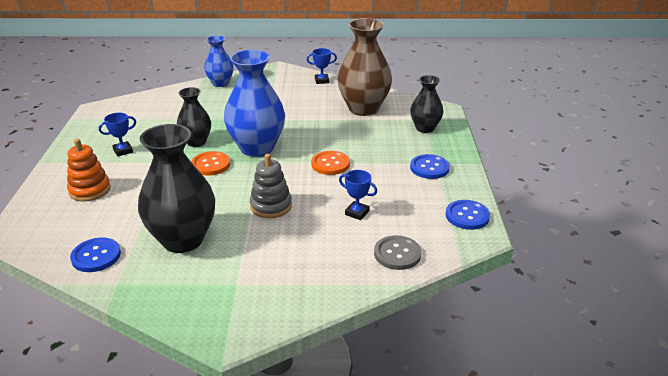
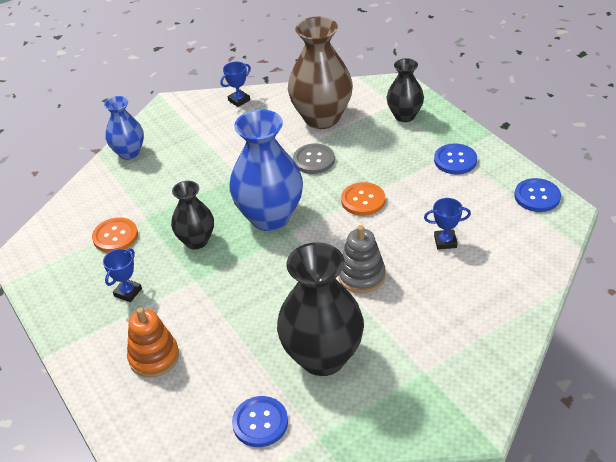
camera: 30 degrees left, 10 degrees up
orange button [191,151,230,175] -> orange button moved to [92,217,138,253]
grey button [374,235,421,270] -> grey button moved to [293,143,335,174]

